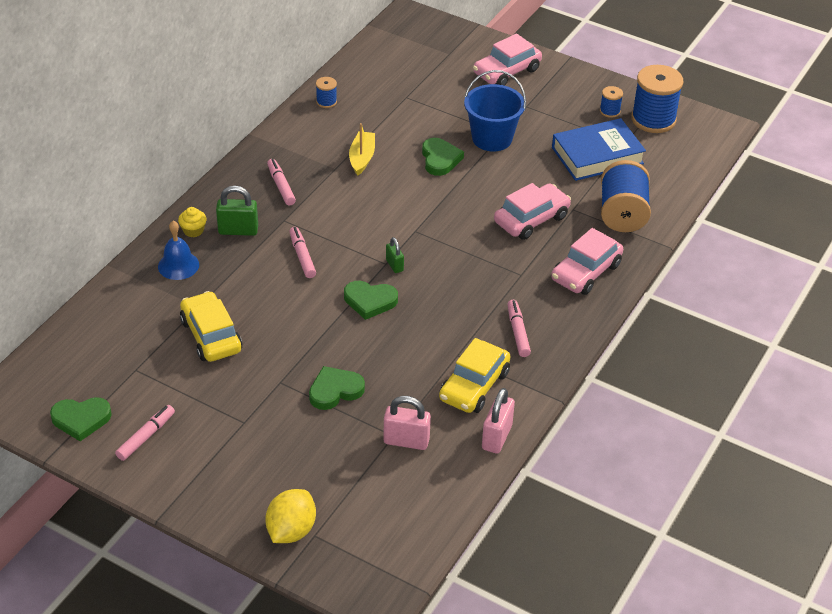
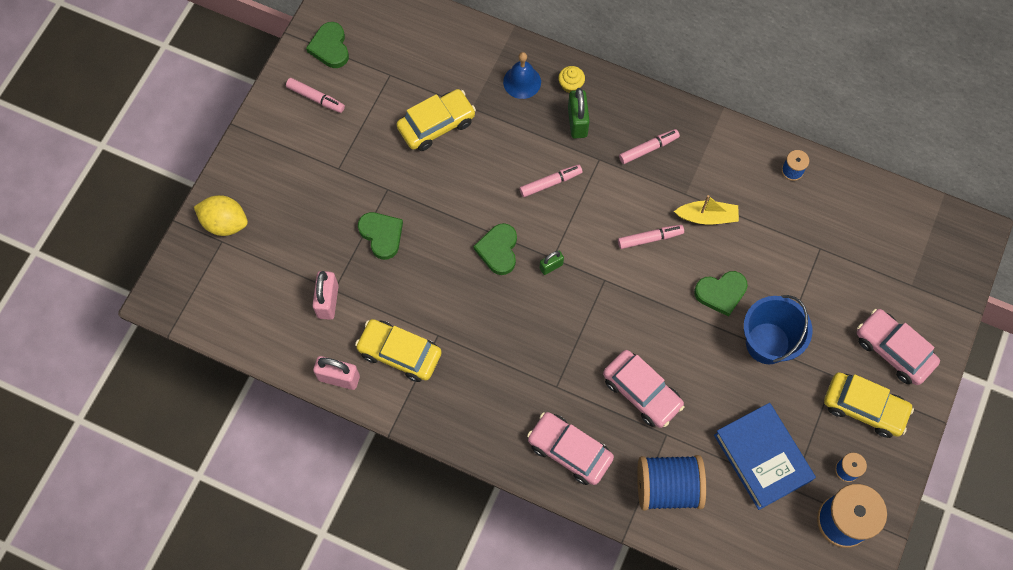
camera: 85 degrees right, 25 degrees up
pink marker [508,300,531,357] -> pink marker moved to [618,225,684,249]
none -> yellow car [824,372,914,438]

